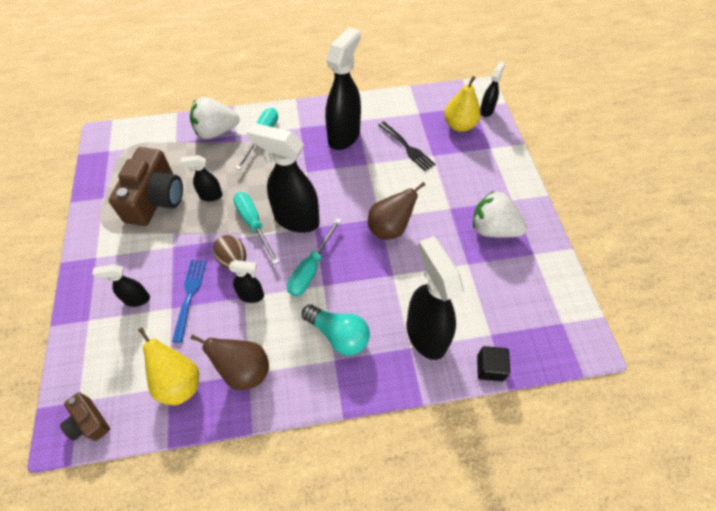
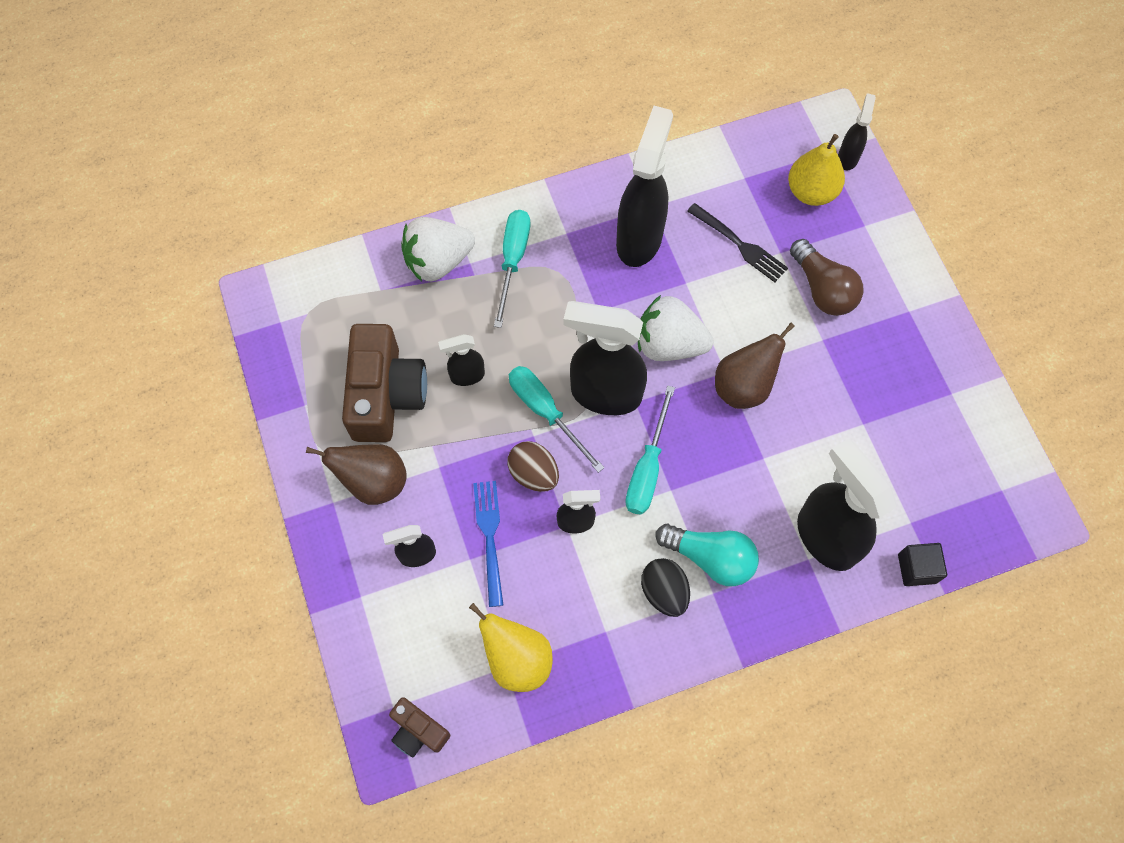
camera: 10 degrees left, 10 degrees up
brown pear [190,334,269,390] -> brown pear moved to [306,444,407,505]
white strawberry [473,191,527,238] -> white strawberry moved to [638,295,713,361]
none -> black egg [641,558,690,617]
none -> brown light bulb [790,239,863,316]

